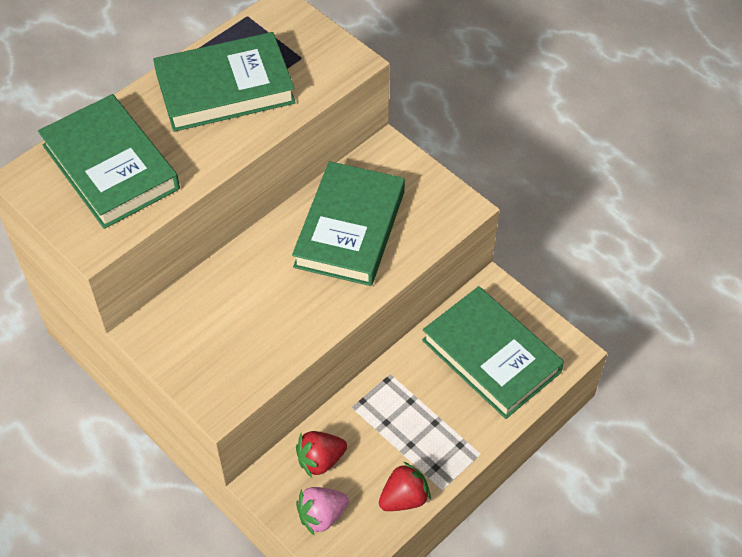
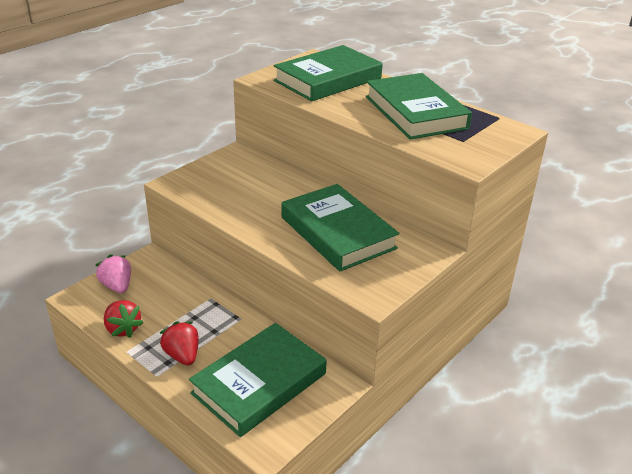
camera: 85 degrees right, 20 degrees down
green book [292,161,405,286] -> green book turned 45 degrees clockwise [281,184,400,272]
red strawberry [296,431,347,478] -> red strawberry moved to [160,321,199,366]

